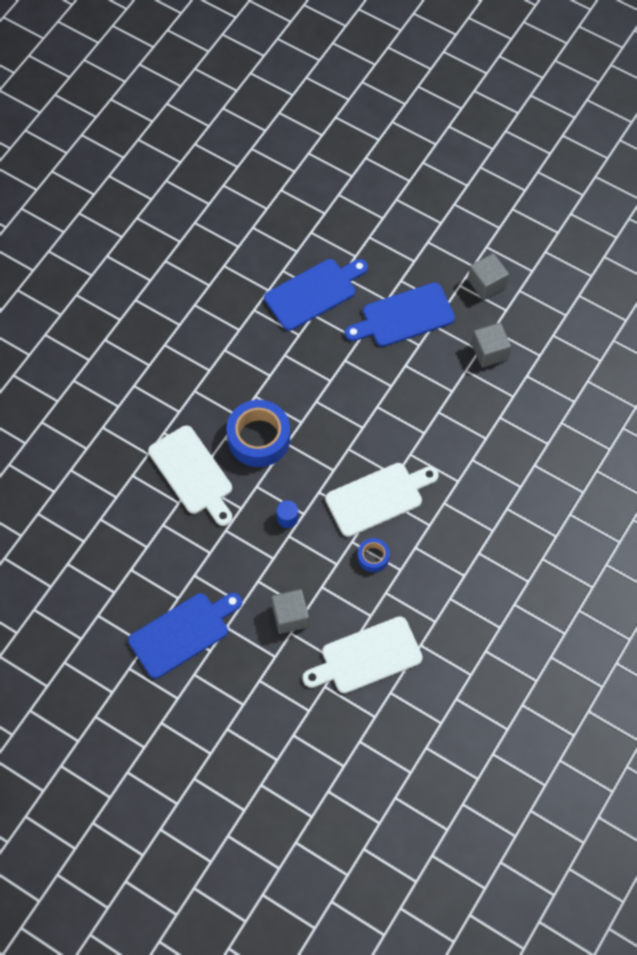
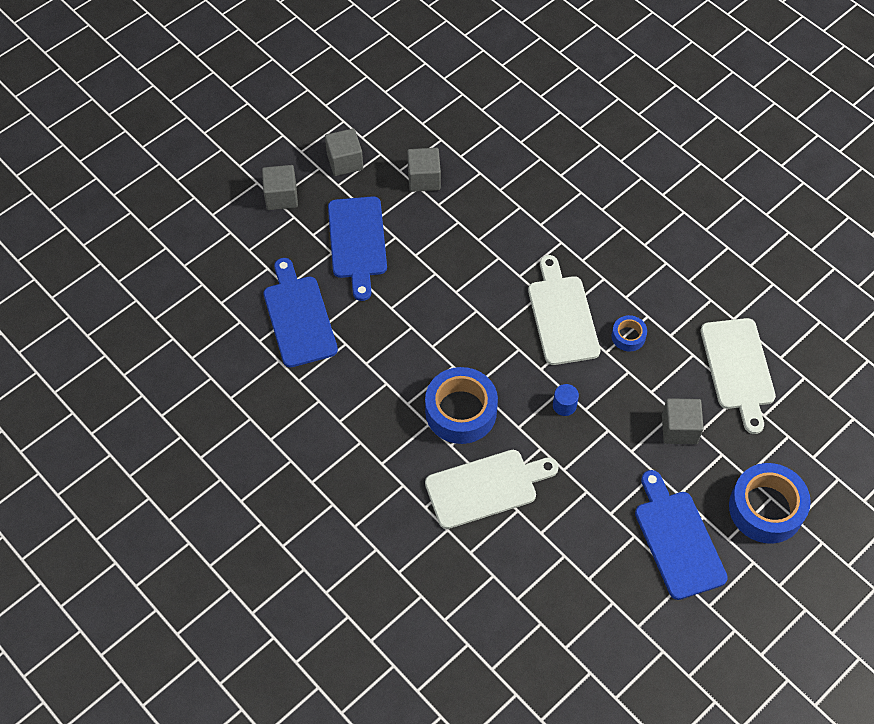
camera: 75 degrees left, 5 degrees down
none -> grey cube [262,165,298,210]
none -> blue tape [729,463,811,544]

